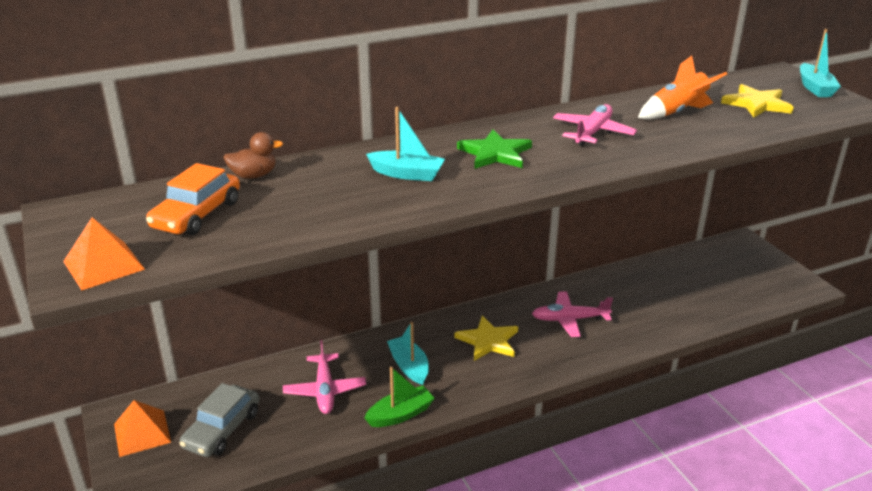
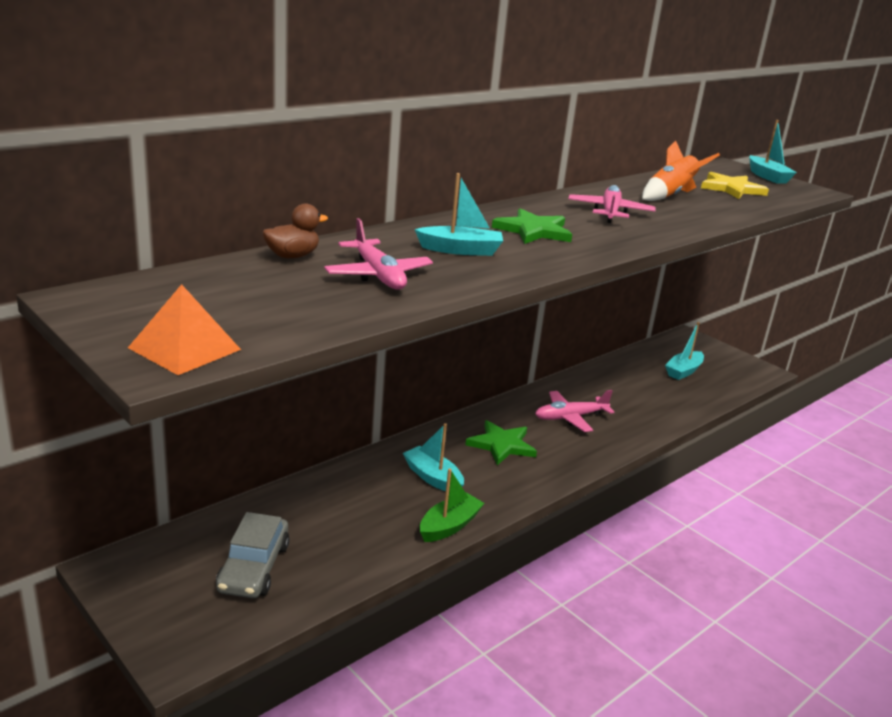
camera: 20 degrees left, 5 degrees down
orange pyramid [114,400,171,457] -> none
orange car [146,163,240,235] -> none
pink plane [283,340,366,414] -> pink plane moved to [324,218,433,290]
yellow star [454,316,518,361] -> green star [465,420,537,465]
none -> turquoise boat [665,322,704,380]

